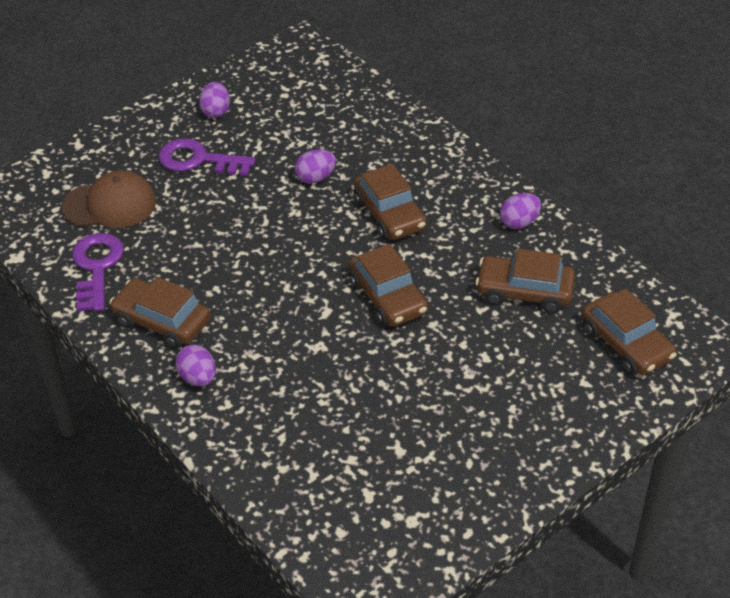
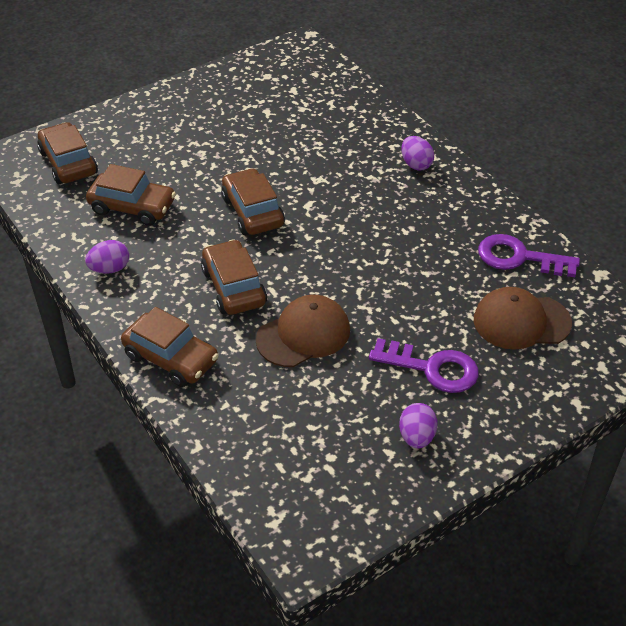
camera: 175 degrees left, 0 degrees up
purple key [72,233,124,311] -> purple key turned 105 degrees clockwise [478,234,580,277]
brown car [109,277,211,349] -> brown car moved to [121,307,219,387]
purple egg [295,149,336,184] -> brown cap [256,294,350,367]

